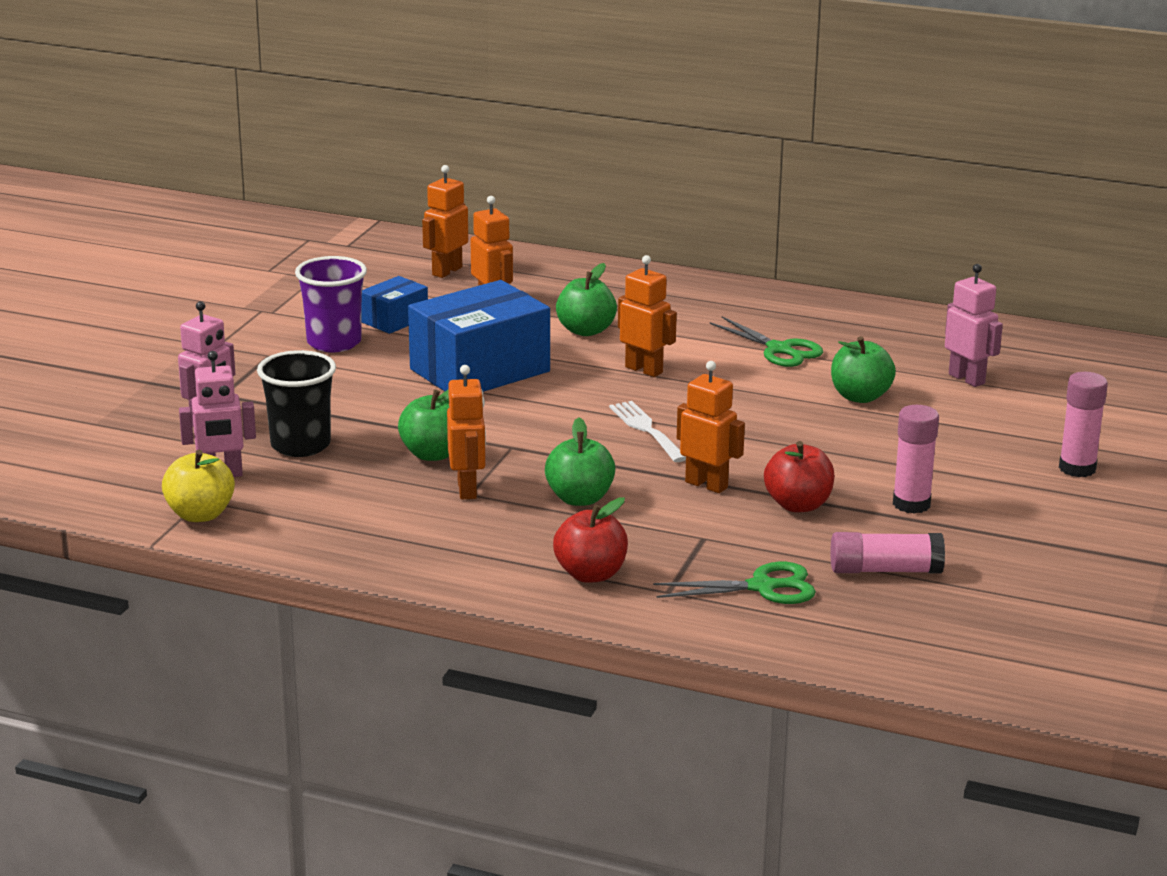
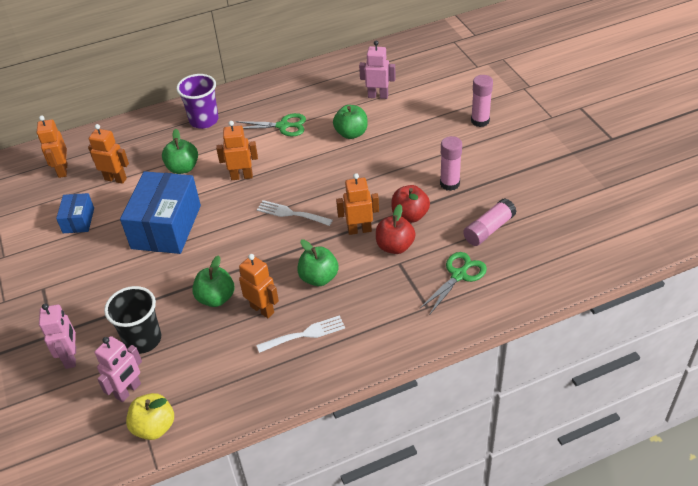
camera: 40 degrees left, 20 degrees up
purple cup [295,256,367,352] -> purple cup moved to [176,74,219,129]
red apple [553,497,628,583] -> red apple moved to [376,204,416,254]
none -> white fork [256,315,345,353]

